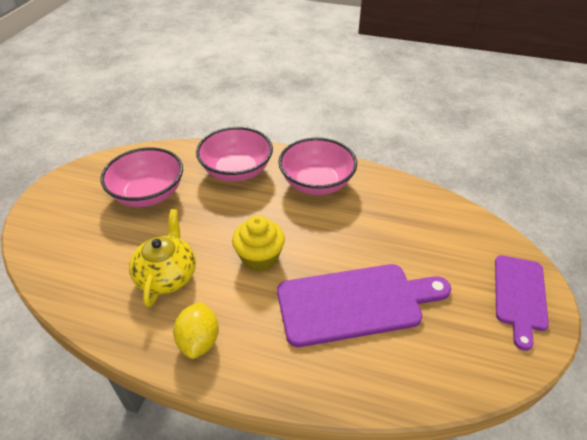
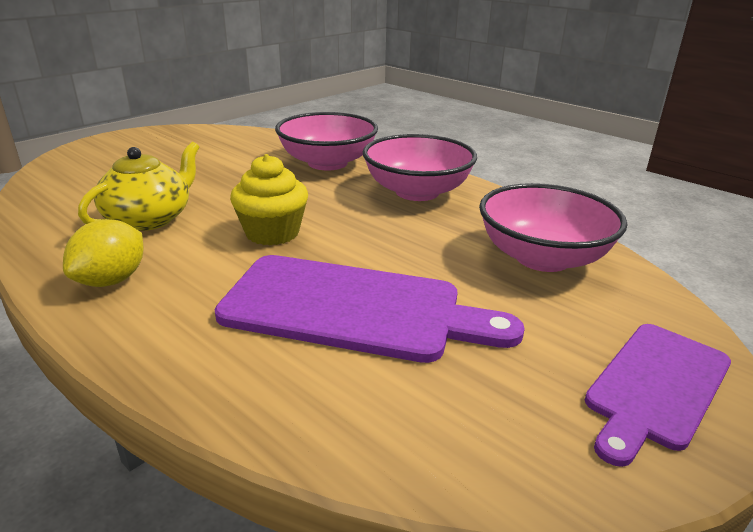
camera: 25 degrees right, 15 degrees down
pink bowl [100,148,183,207] -> pink bowl moved to [479,183,627,272]

